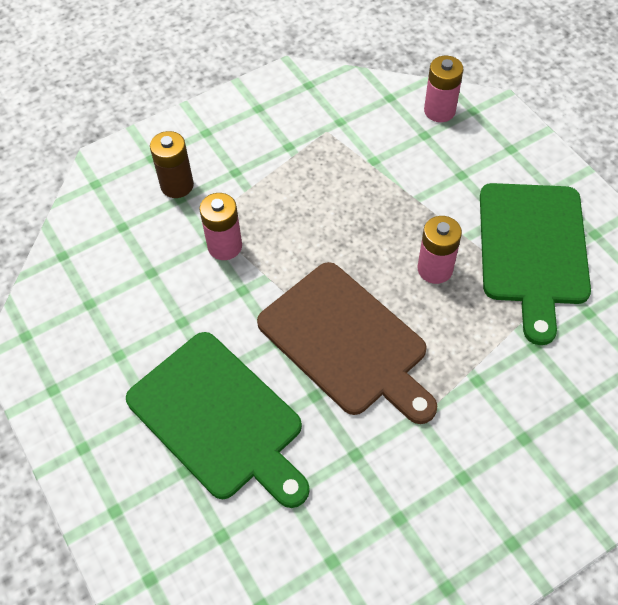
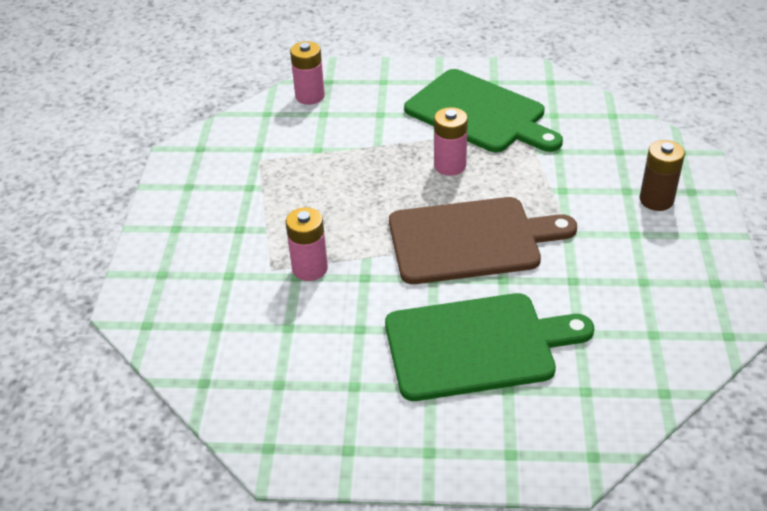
camera: 55 degrees left, 15 degrees down
brown battery [150,131,194,198] -> brown battery moved to [640,140,685,211]

